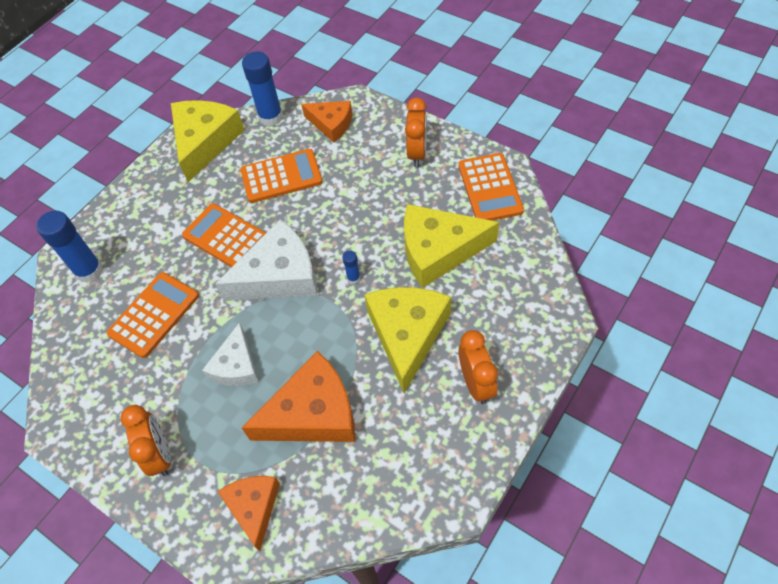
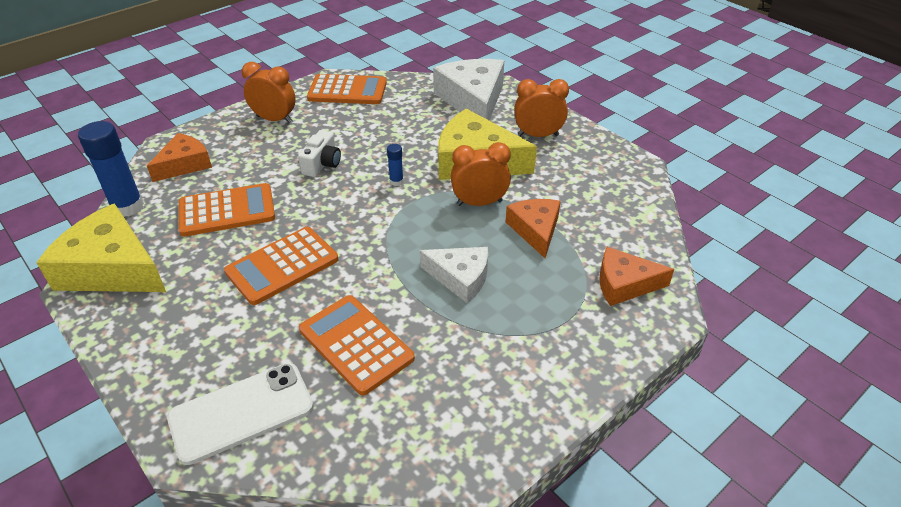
camera: 80 degrees left, 15 degrees down
blue glue stick [36,211,103,283] -> white phone [167,363,314,465]
orange clock [120,405,171,476] -> orange clock moved to [451,142,511,206]
white cheese [216,219,317,301] -> white cheese moved to [433,59,504,121]
orange calculator [240,149,323,203] -> orange calculator turned 75 degrees clockwise [179,183,275,237]
orange cheese [242,351,355,442] -> orange cheese [506,199,561,258], size x0.61
yellow cheese [404,204,499,288] -> none
none -> white camera [298,130,341,177]

